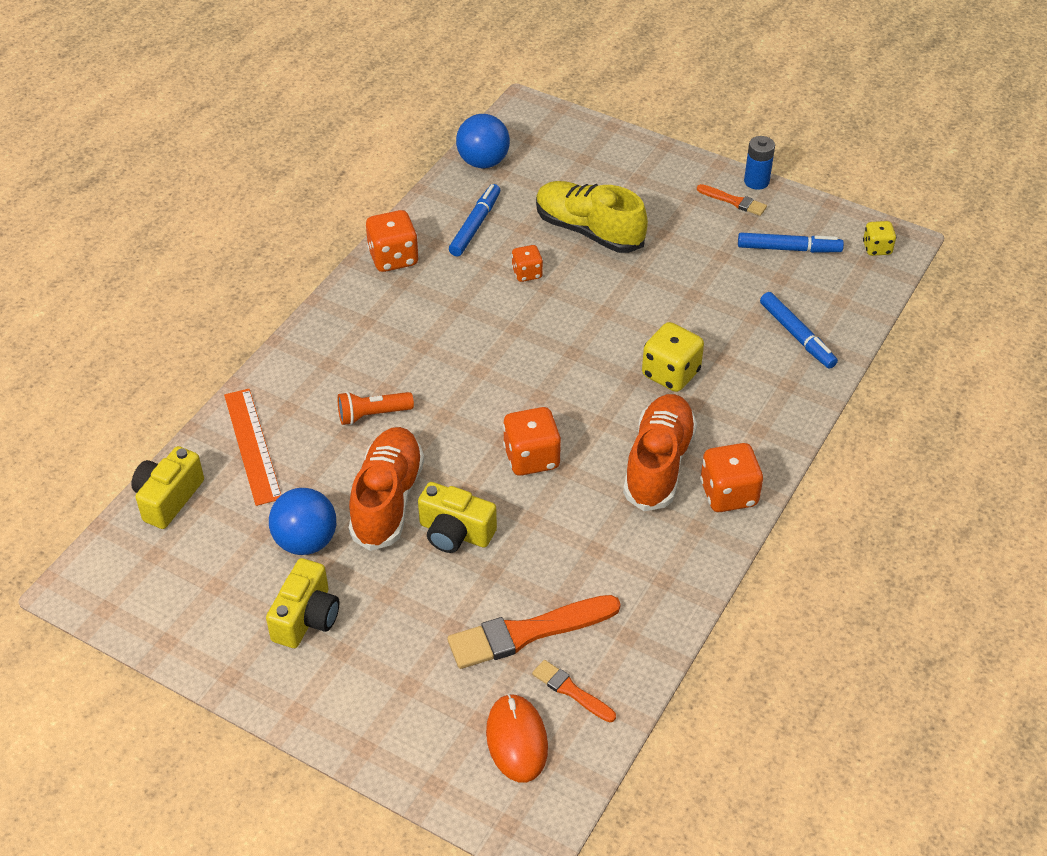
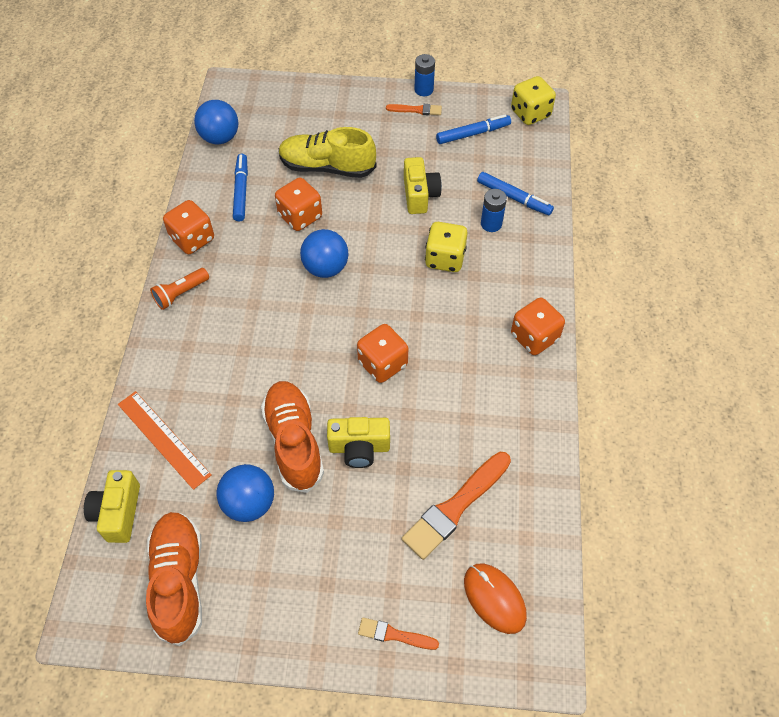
camera: 25 degrees left, 10 degrees up
yellow camera [266,558,339,648] -> yellow camera moved to [404,157,442,214]
orange flashlight [338,392,414,425] -> orange flashlight moved to [150,268,209,310]
orange dice [512,245,543,282] -> orange dice [275,178,322,231], size x1.67
orange brush [532,660,616,723] -> orange brush moved to [358,617,439,650]
orange shoe [623,394,697,511] -> orange shoe moved to [146,512,202,646]
yellow dice [863,221,896,256] -> yellow dice [511,76,556,125], size x1.67
none -> blue ball [300,229,348,278]
none -> blue battery [481,189,507,232]

